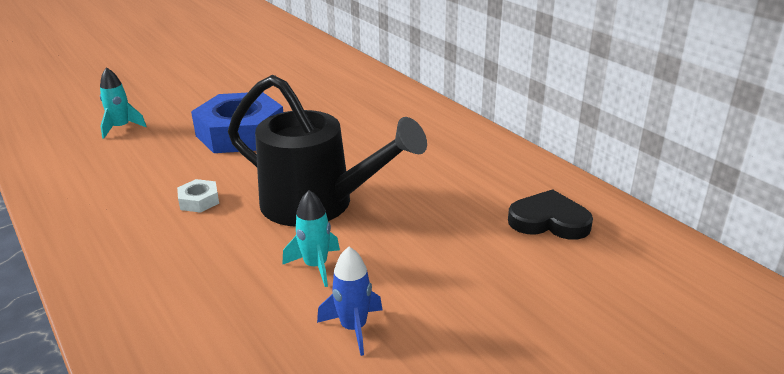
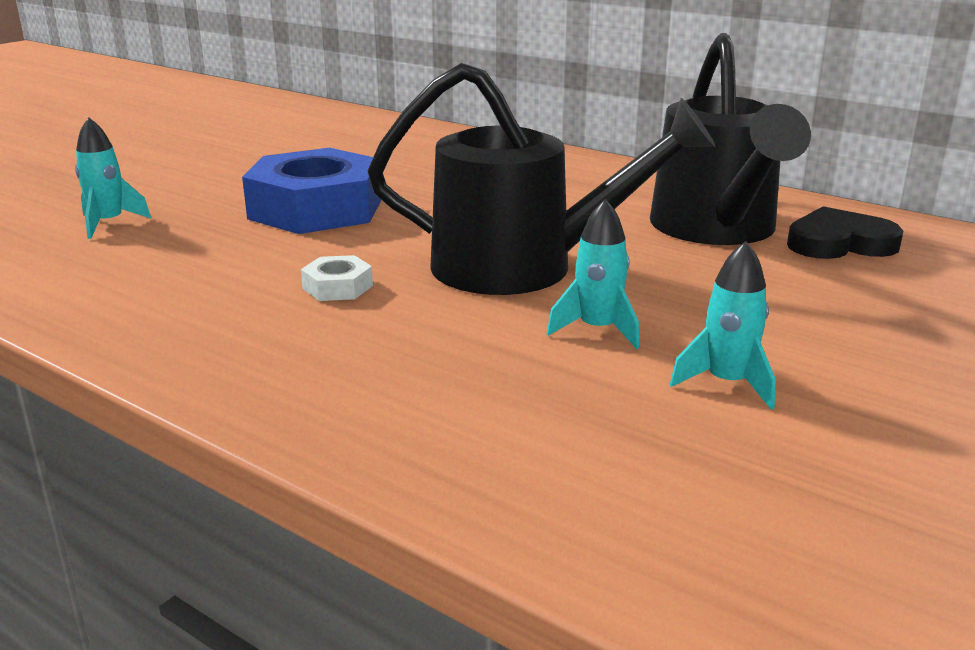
camera: 20 degrees left, 5 degrees down
blue rocket [317,247,383,356] -> turquoise rocket [670,241,776,410]
none -> black watering can [650,33,811,245]

